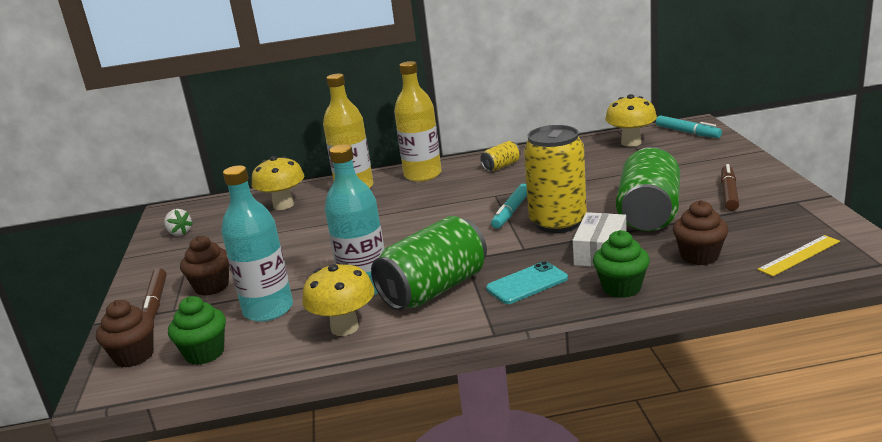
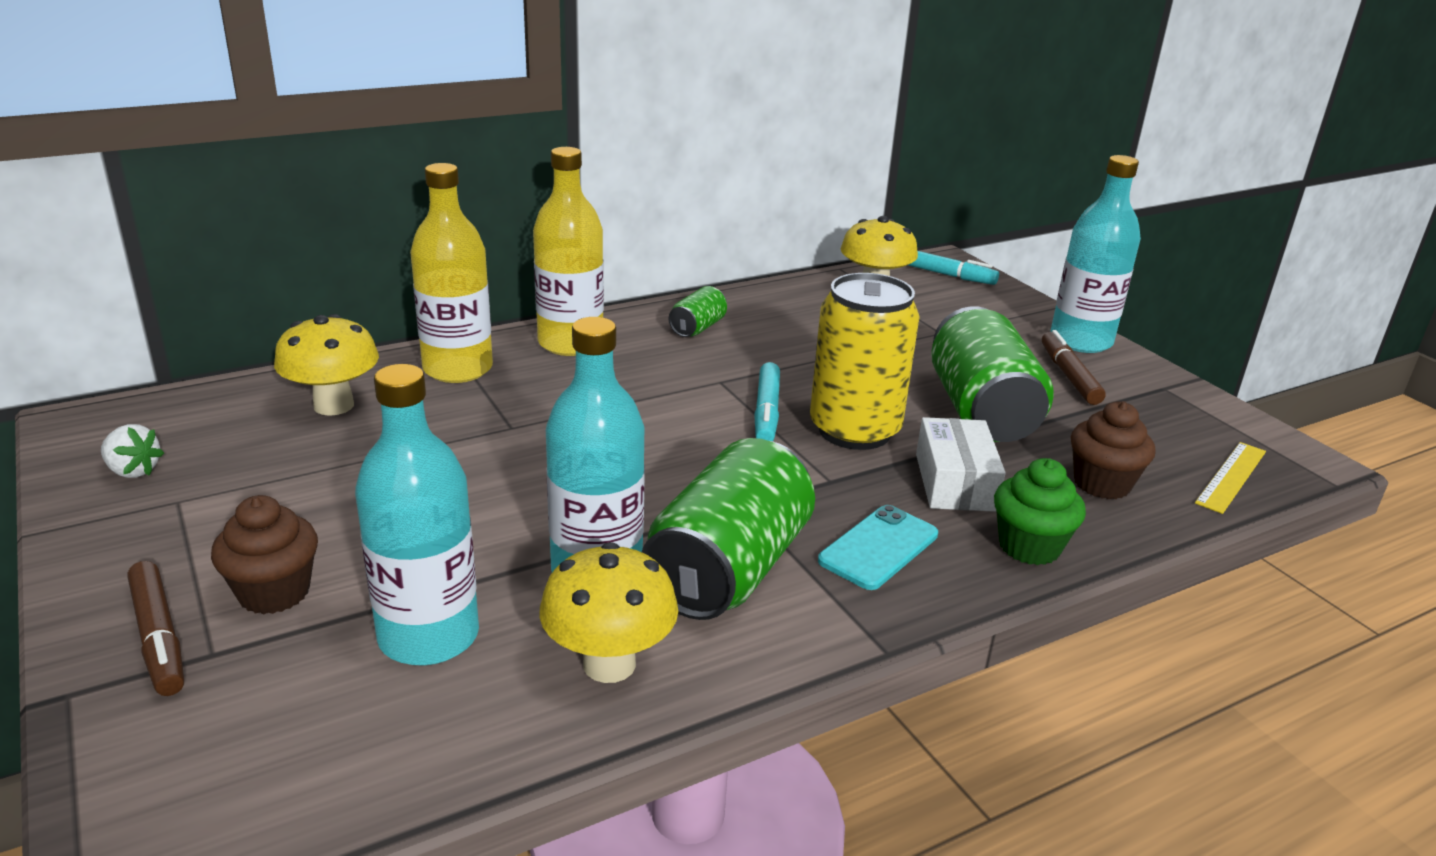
camera: 25 degrees left, 5 degrees up
brown cupcake [96,300,154,367] -> none
green cupcake [168,296,226,365] -> none
yellow can [480,141,521,171] -> green can [669,286,727,337]
none -> turquoise bottle [1050,155,1141,353]

